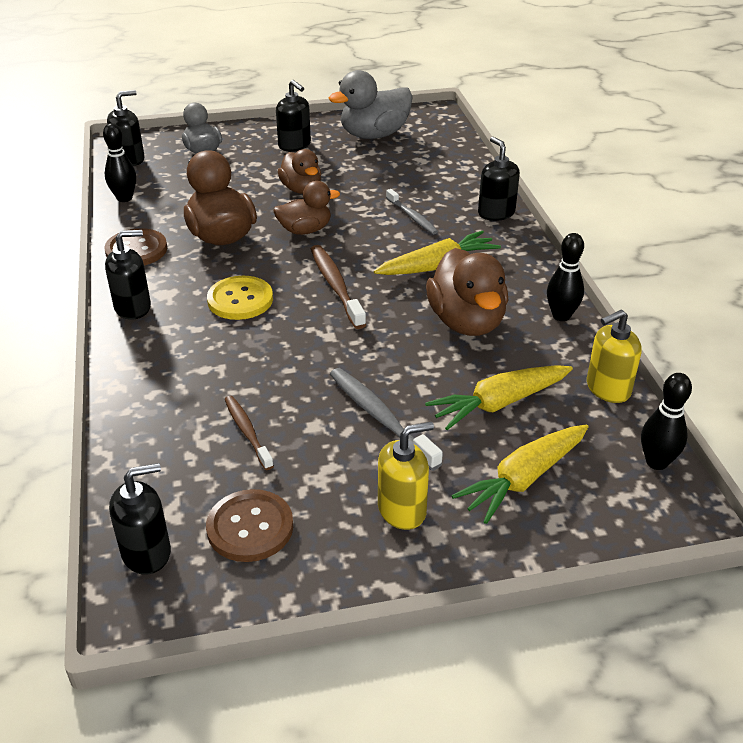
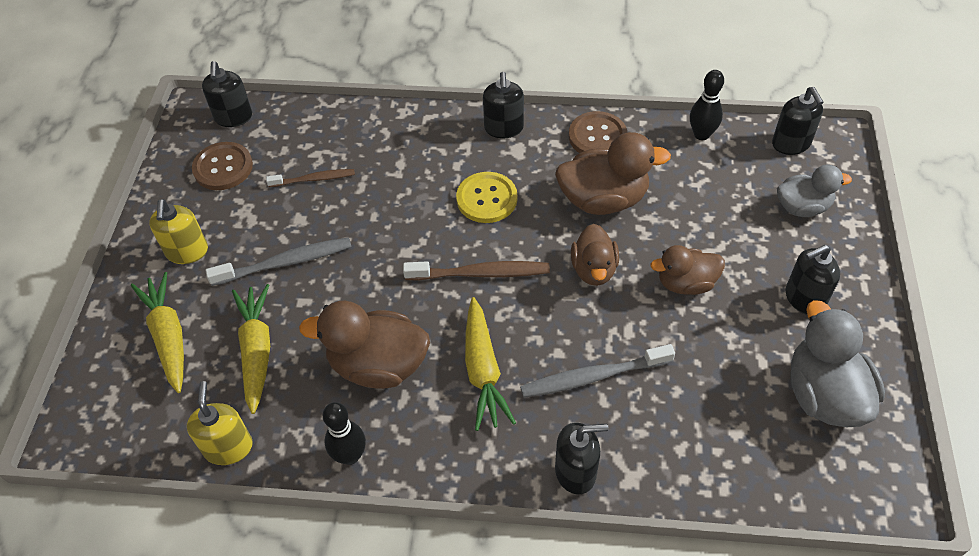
camera: 110 degrees right, 15 degrees up
grey toothbrush [386,189,438,234] -> grey toothbrush [520,344,675,398], size x1.54
black bowling pin [641,373,692,470] -> none

